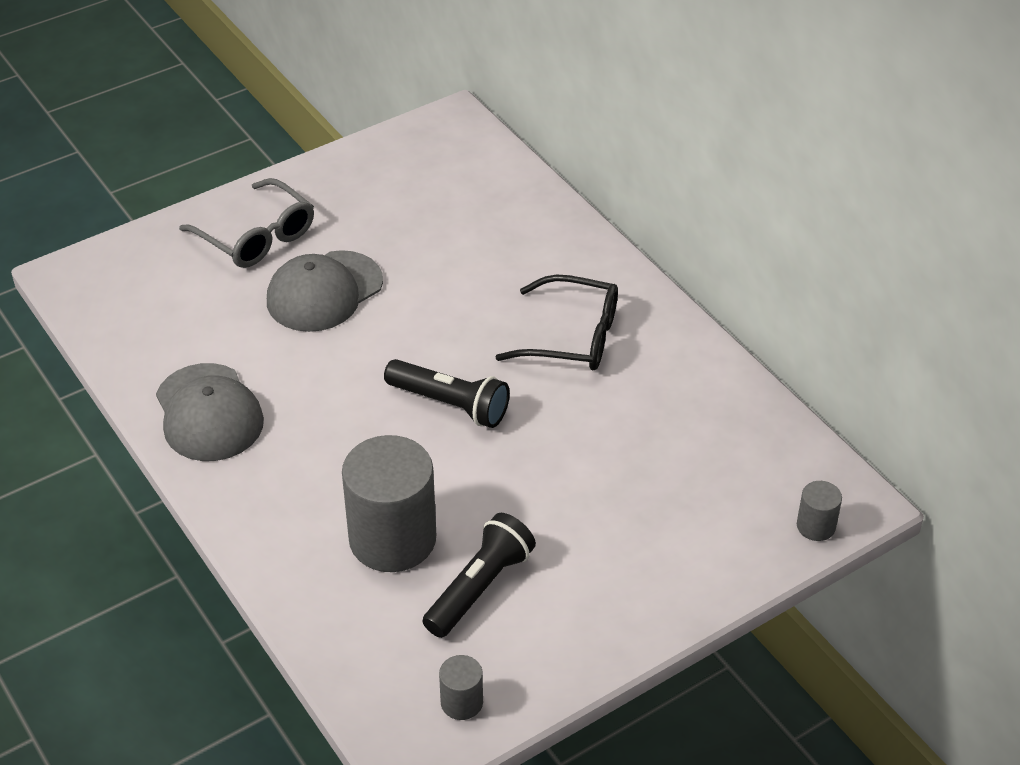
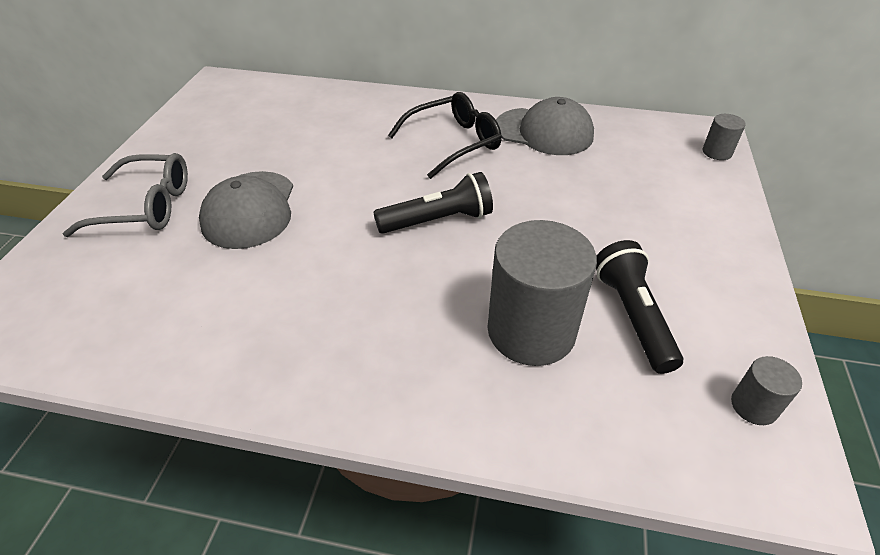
camera: 45 degrees left, 0 degrees up
grey cap [156,363,264,461] -> grey cap moved to [496,97,594,155]

